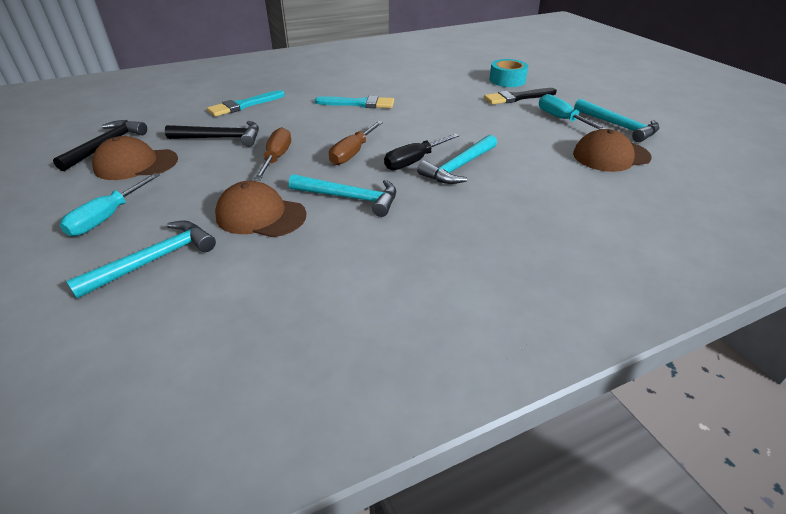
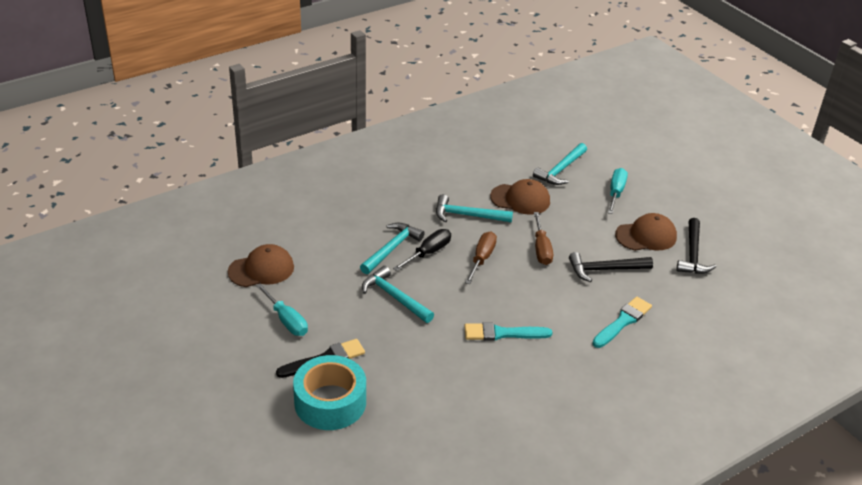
camera: 170 degrees right, 0 degrees up
turquoise tape [489,59,528,87] -> turquoise tape [293,355,366,430], size x1.52
turquoise hammer [574,99,659,142] -> turquoise hammer moved to [362,266,434,323]

